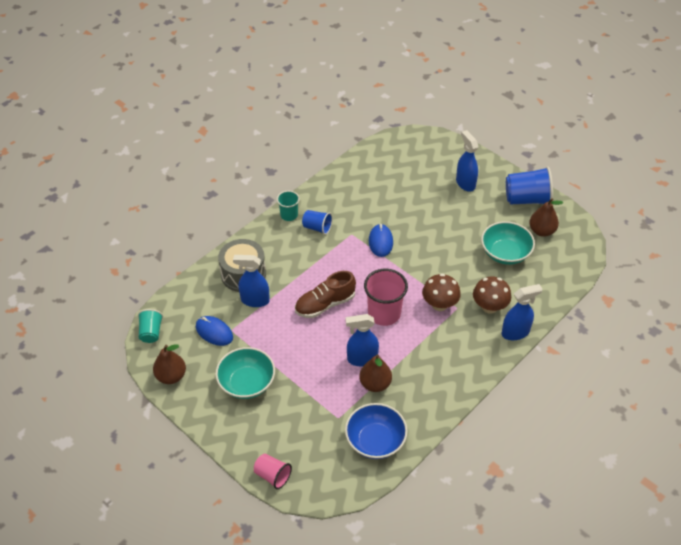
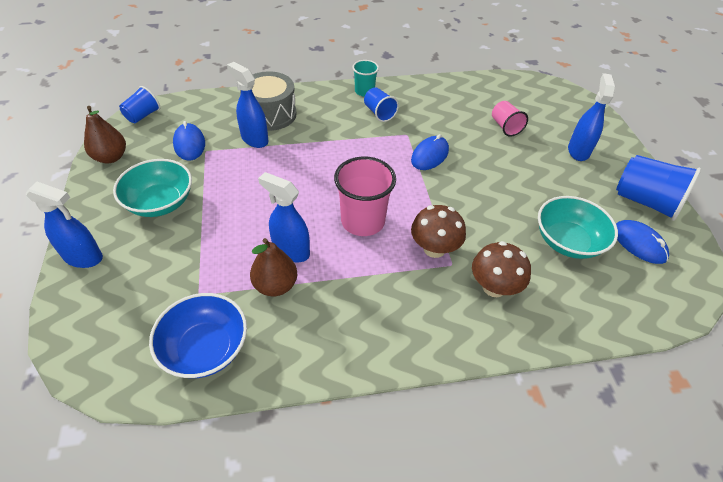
camera: 35 degrees right, 0 degrees up
turquoise cup [138,309,163,343] -> blue cup [119,86,160,123]
pink cup [254,454,292,489] -> pink cup moved to [492,101,528,137]
brown shoe [295,271,356,318] -> none
blue spray bottle [502,284,543,340] -> blue spray bottle moved to [26,182,103,268]
brown pear [529,198,563,237] -> blue mouse [616,220,669,264]

